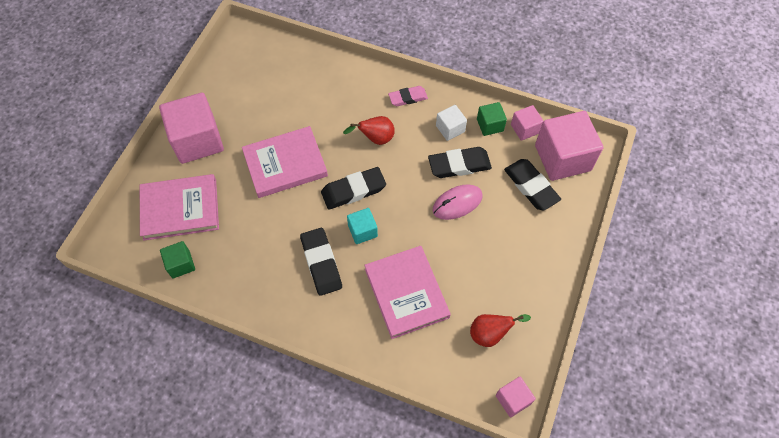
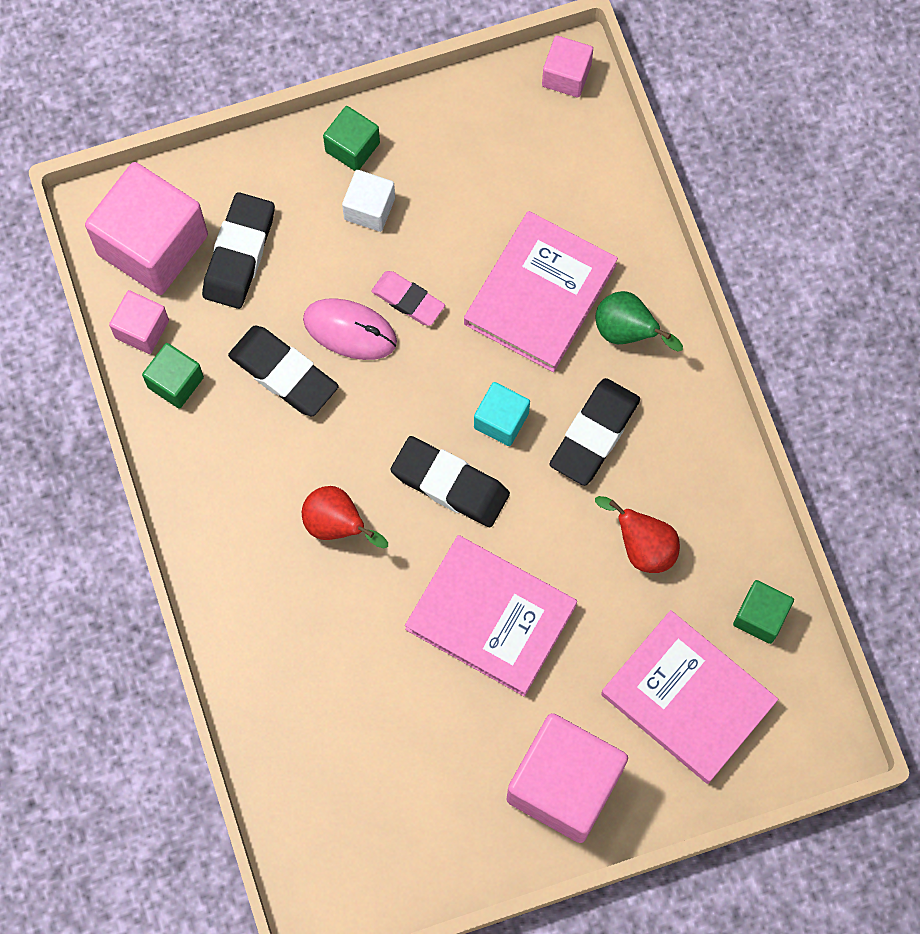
camera: 130 degrees left, 10 degrees up
pink eraser [388,86,428,106] -> pink eraser moved to [371,271,445,326]
white cube [436,105,467,141] -> white cube moved to [342,170,395,232]
red pear [470,314,531,347] -> red pear moved to [595,496,680,573]
none -> green cube [323,106,380,171]
none -> green pear [595,291,683,352]

